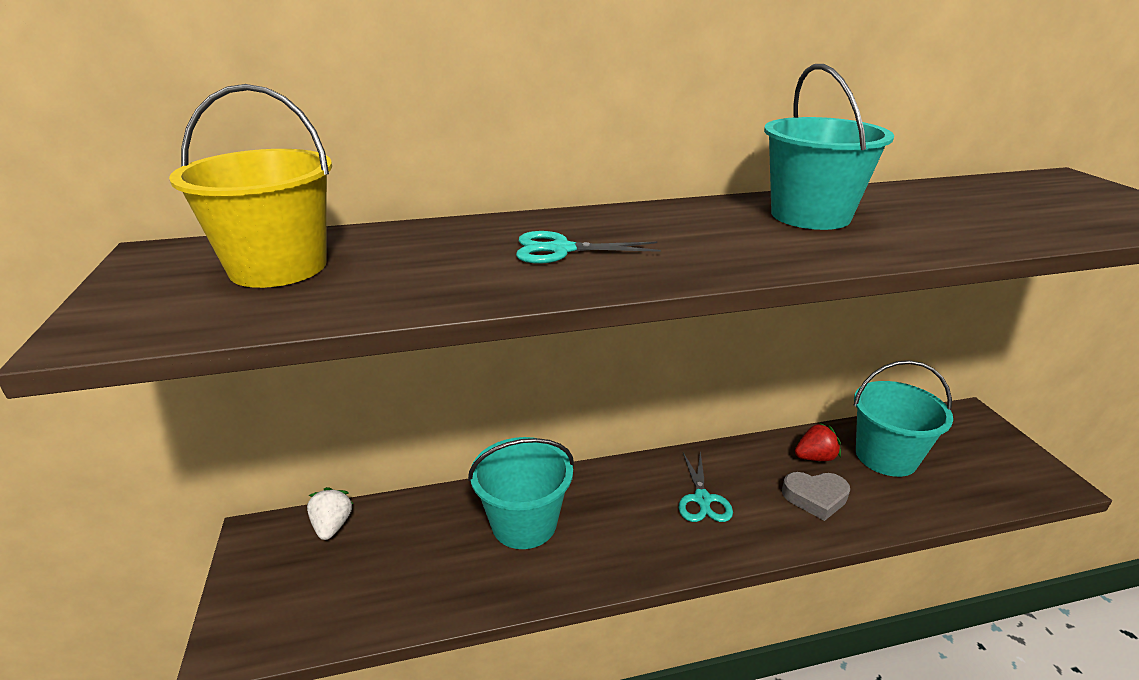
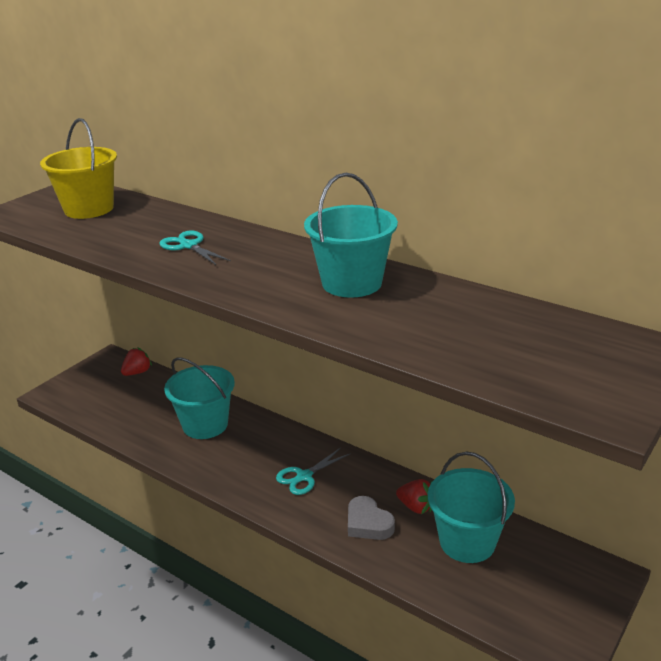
camera: 50 degrees right, 0 degrees up
white strawberry [307,487,353,540] -> red strawberry [121,347,152,376]

